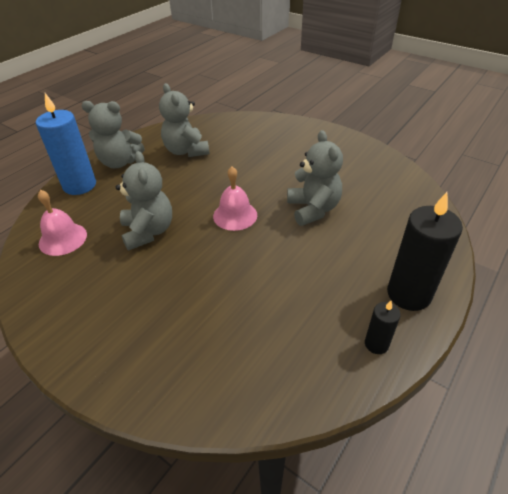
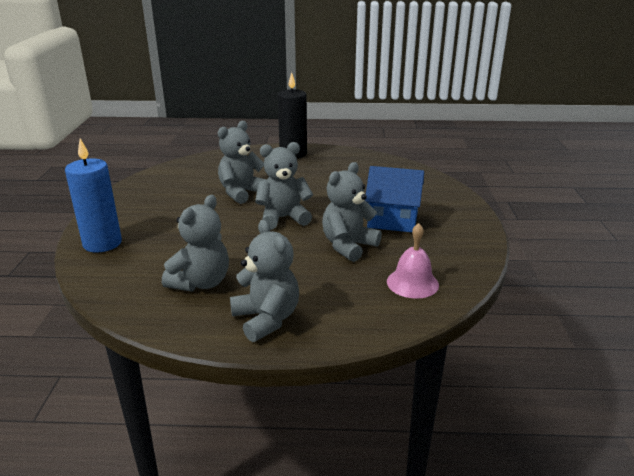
camera: 125 degrees left, 15 degrees down
blue candle [36,93,96,195] -> blue candle moved to [65,139,122,252]
pink bell [213,167,257,231] -> grey teddy bear [255,142,313,230]
black candle [365,301,401,354] -> none
none -> blue house [365,166,424,232]

